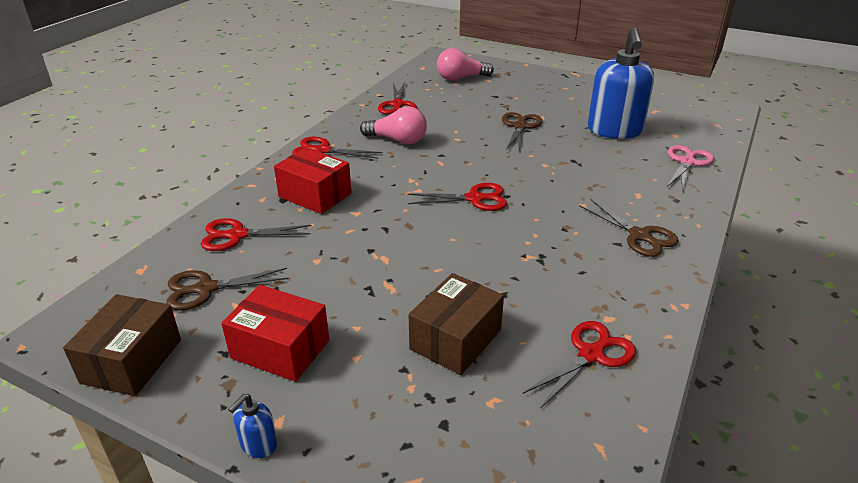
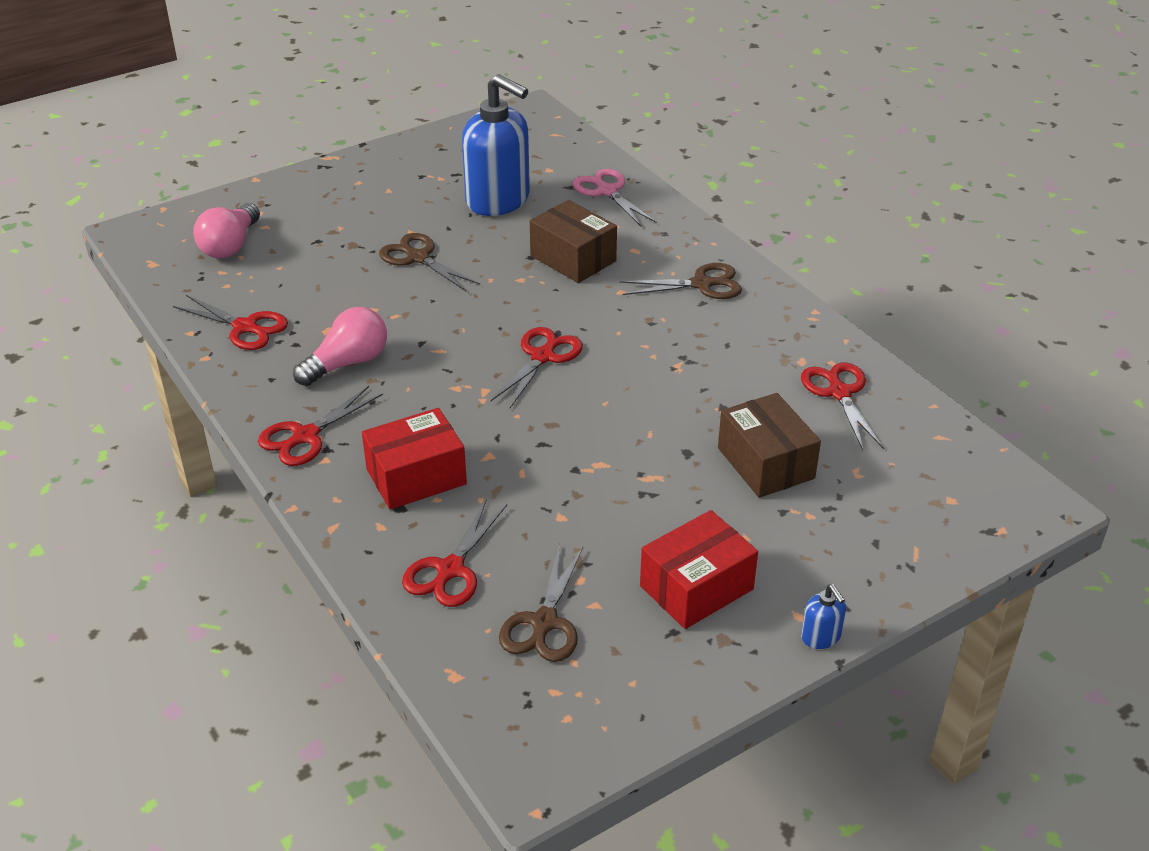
camera: 60 degrees left, 5 degrees up
brown box [63,294,181,396] -> brown box moved to [530,200,617,283]

